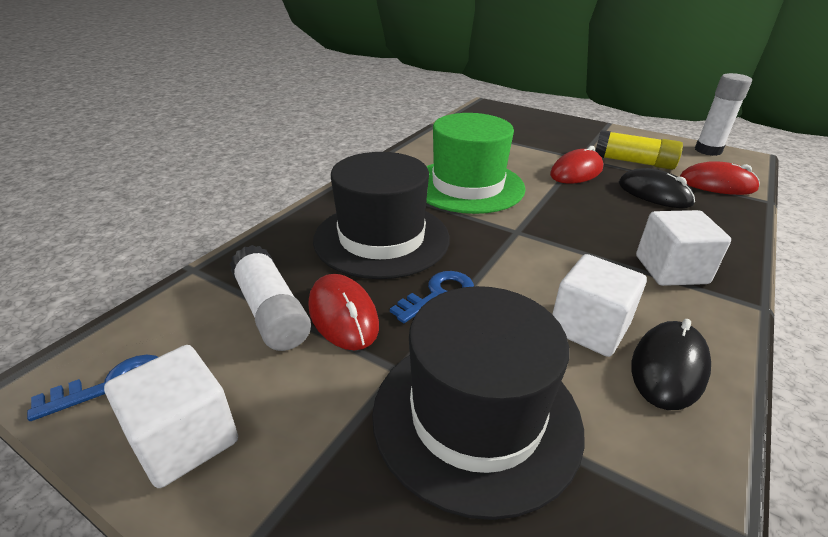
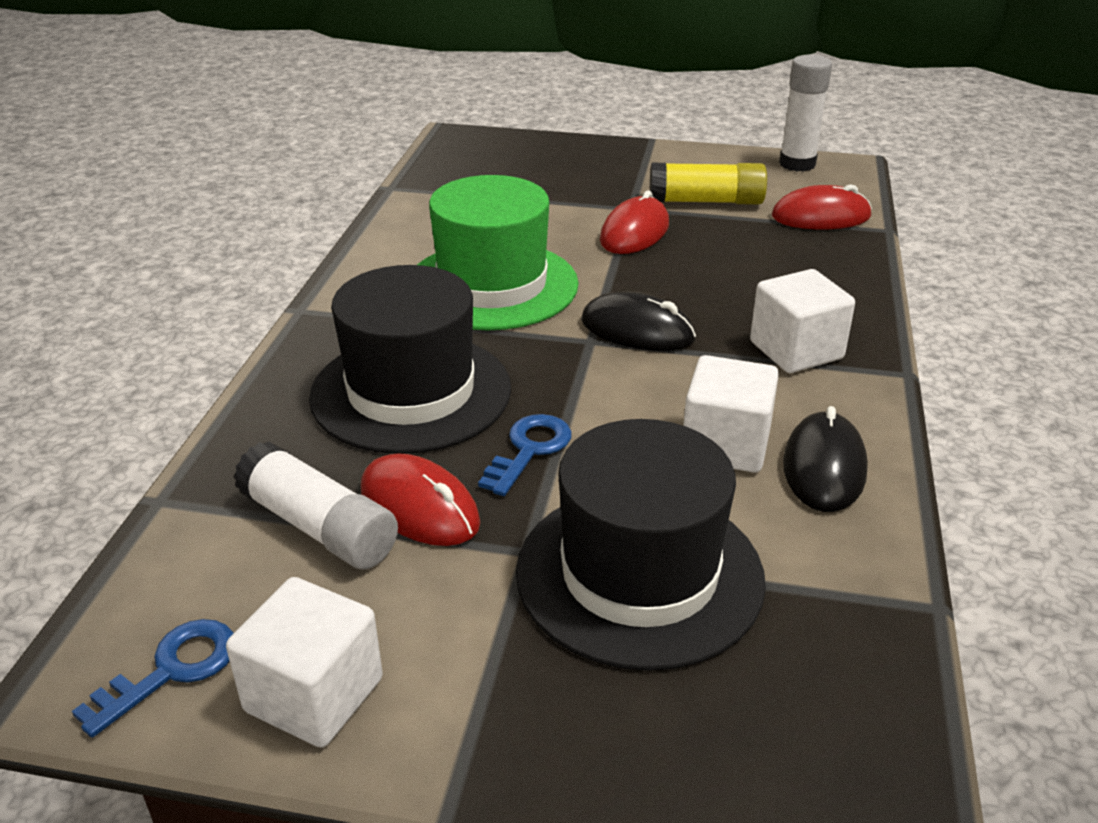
camera: 20 degrees left, 0 degrees up
black mouse [619,168,695,208] -> black mouse moved to [581,291,696,351]

